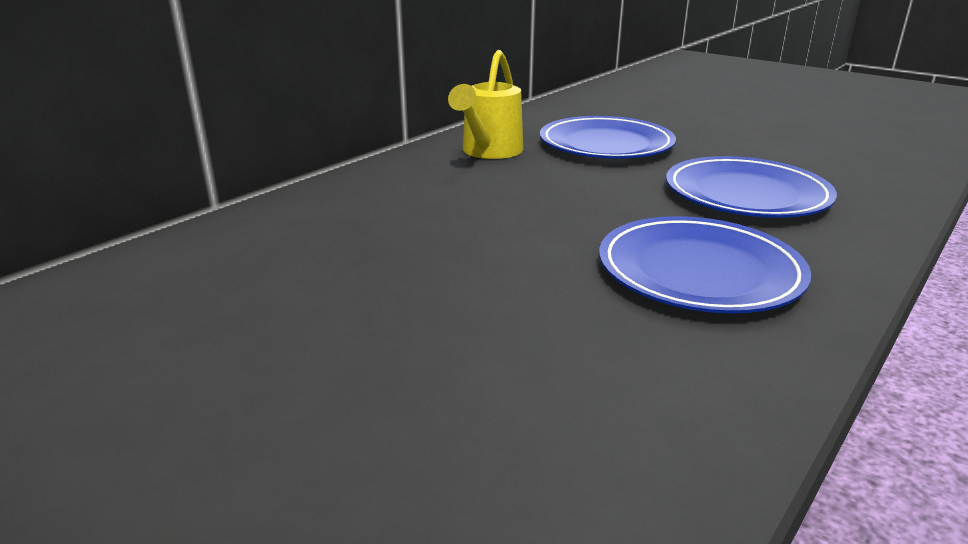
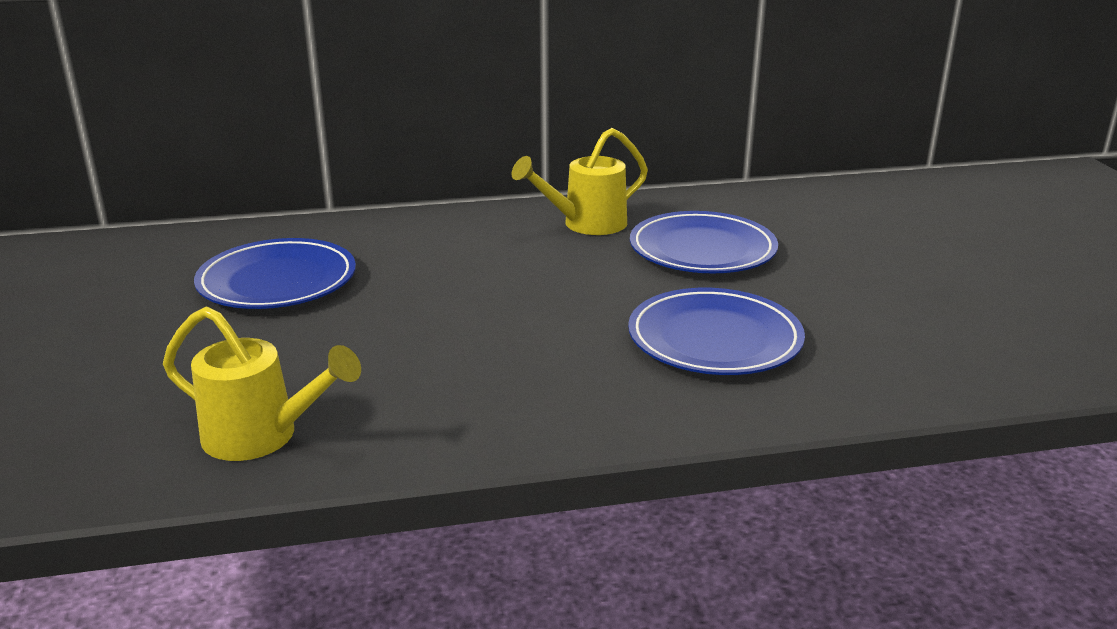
camera: 40 degrees right, 0 degrees up
blue plate [599,216,811,313] -> blue plate moved to [194,238,356,309]
none -> yellow watering can [163,307,361,461]

